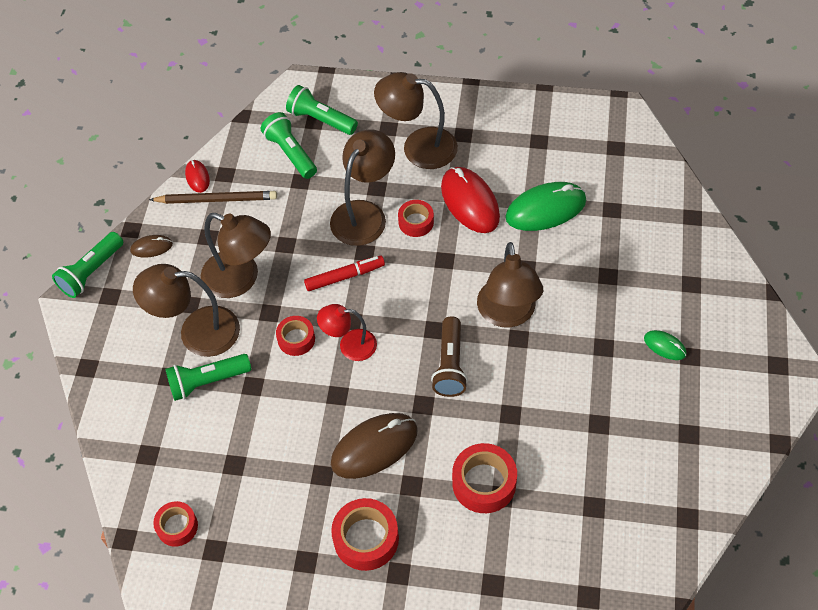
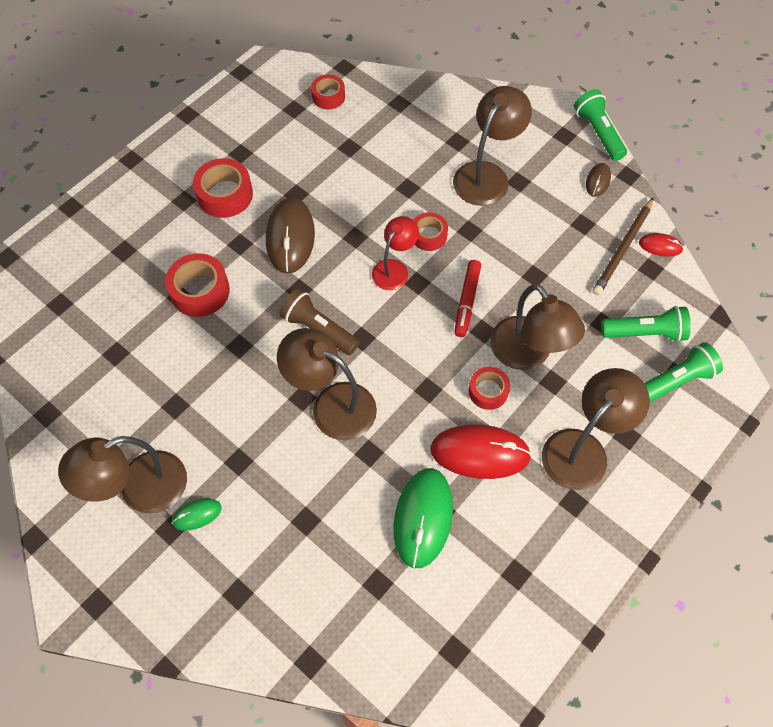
camera: 120 degrees right, 5 degrees up
green flashlight [165,354,251,401] -> none
brown lamp [201,213,271,298] -> brown lamp moved to [58,436,187,514]

